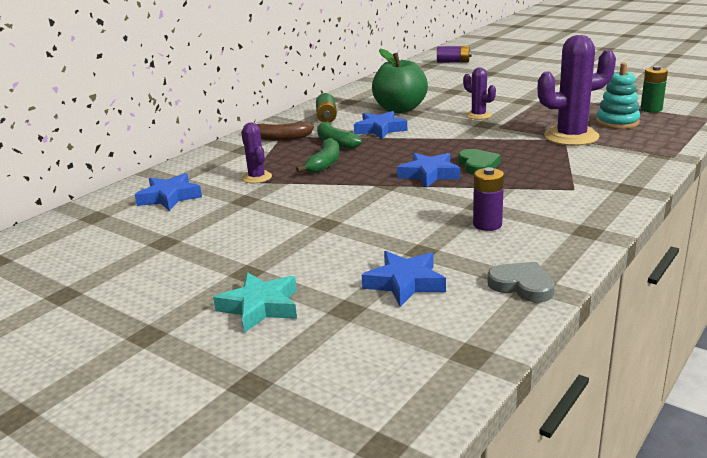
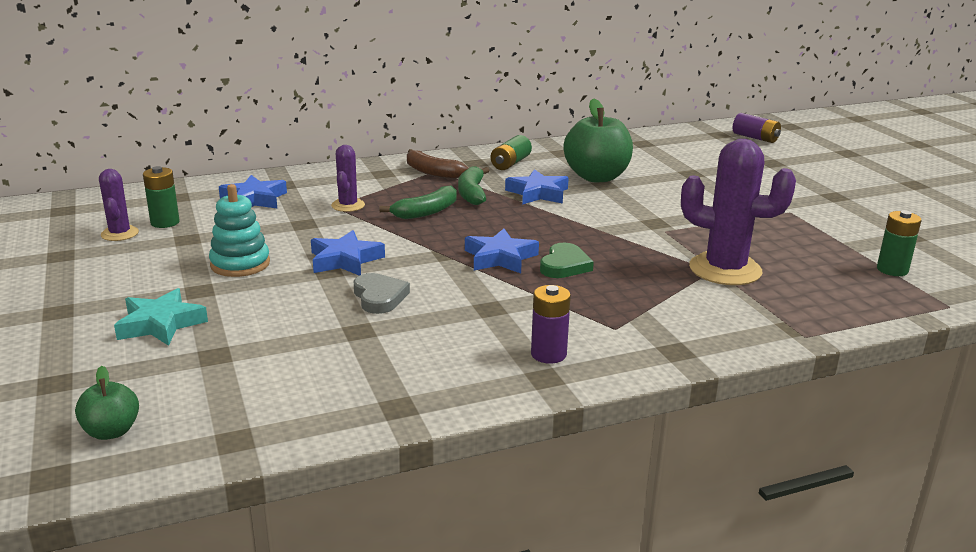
camera: 30 degrees right, 0 degrees up
blue star [362,251,446,307] -> blue star moved to [311,230,385,276]
purple cactus [463,67,496,120] -> purple cactus moved to [99,169,139,241]
purple battery [473,167,504,231] -> purple battery moved to [531,285,571,364]
grey heart [488,262,555,302] -> grey heart moved to [354,273,410,314]
turquoise stacking toy [596,63,640,129] -> turquoise stacking toy moved to [209,184,270,277]
none -> green apple [75,366,139,440]
none -> green battery [143,166,180,228]

